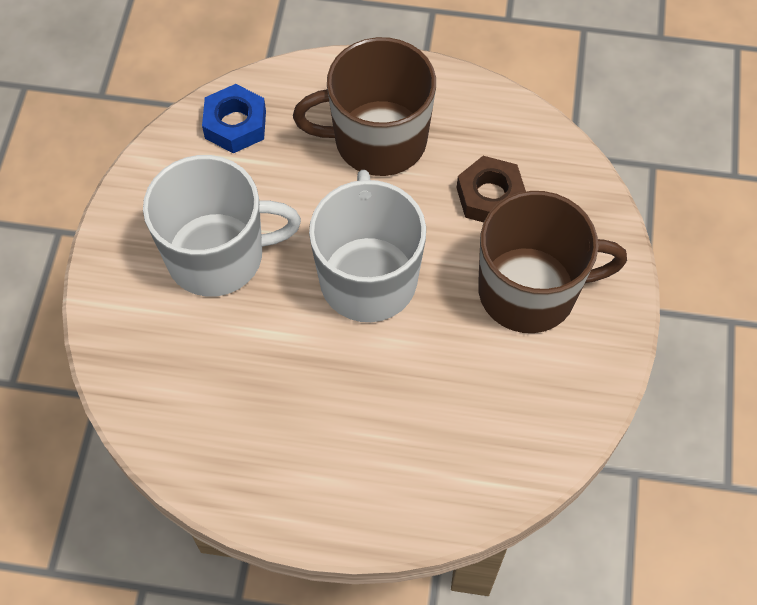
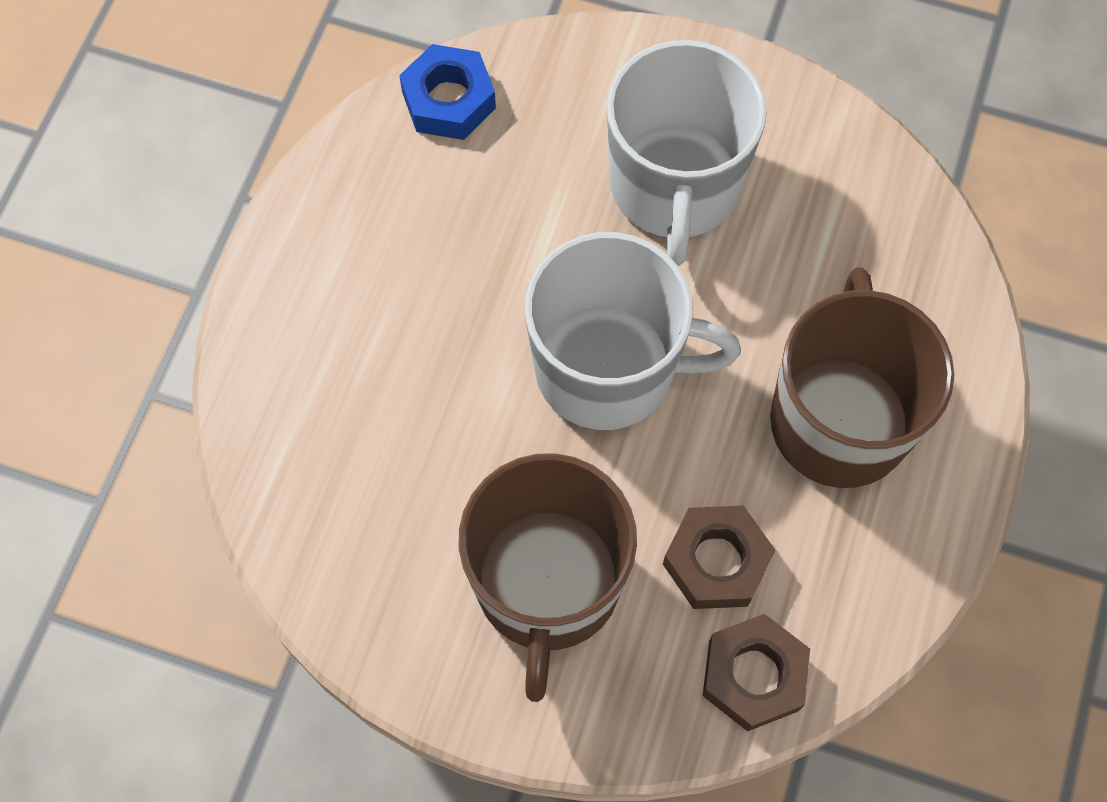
camera: 100 degrees right, 5 degrees up
blue nut [202,84,266,153] -> blue nut moved to [399,44,496,140]
none -> brown nut [703,614,810,731]

